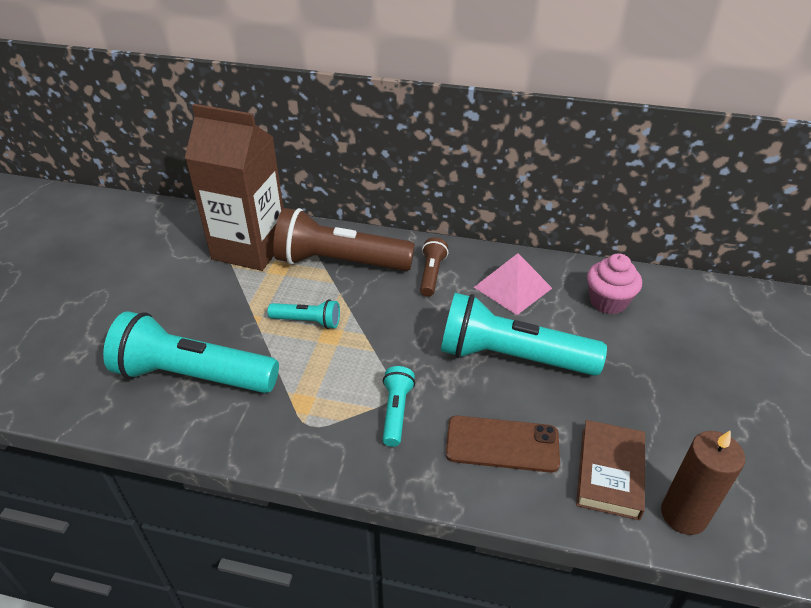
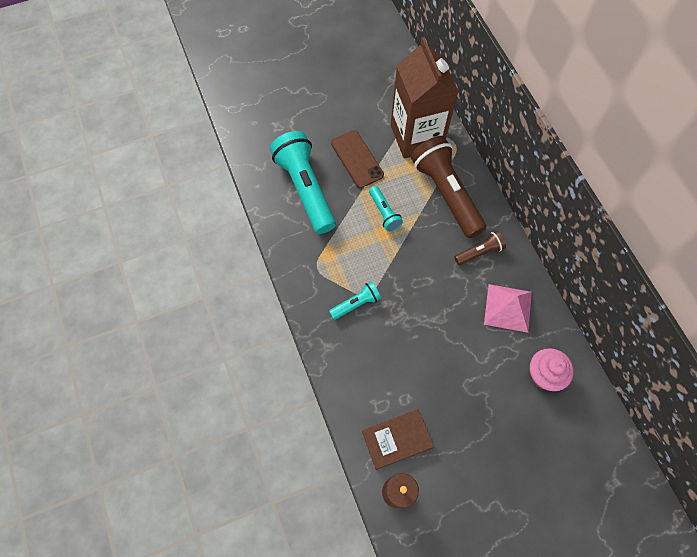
camera: 55 degrees right, 25 degrees up
turquoise flashlight [441,293,607,376] -> none
brown phone [446,416,560,473] -> brown phone moved to [331,130,384,188]

